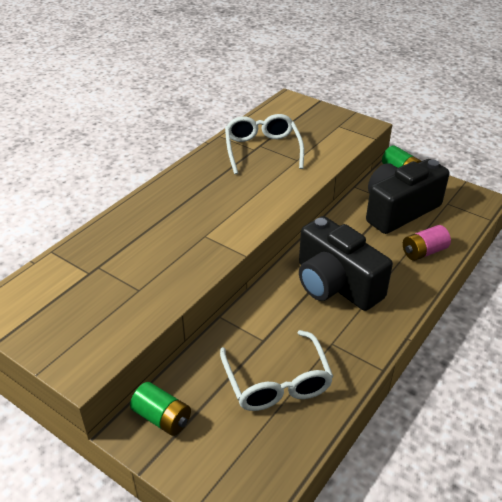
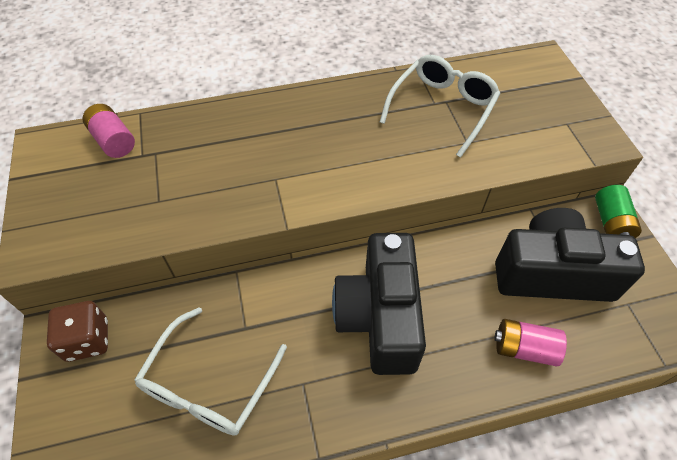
camera: 40 degrees right, 15 degrees up
green battery [130,382,191,436] -> brown dice [47,301,108,362]
none -> pink battery [82,104,135,158]

